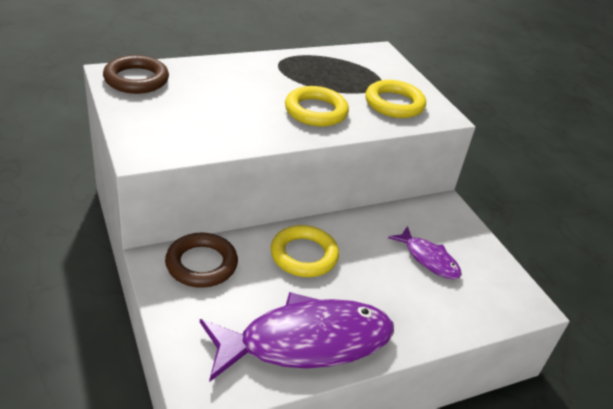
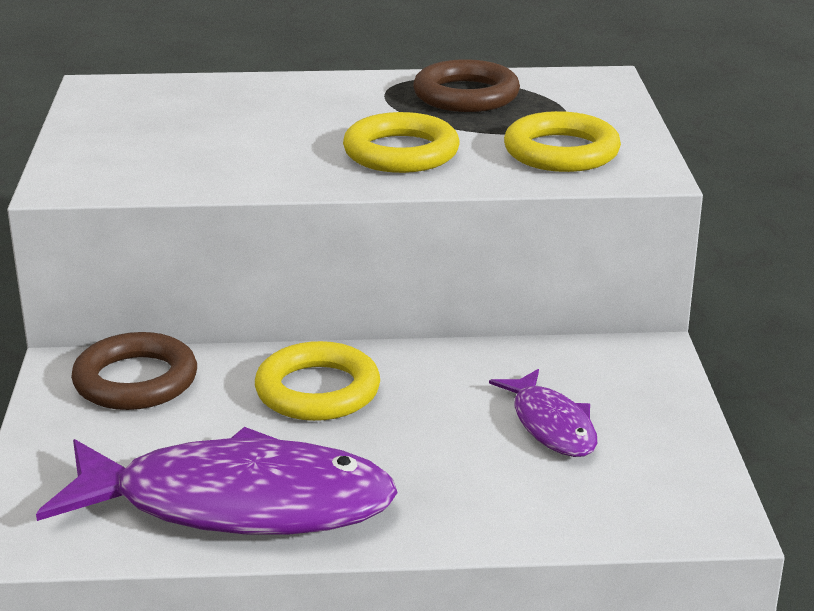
camera: 25 degrees right, 10 degrees down
brown ring [103,55,169,94] -> brown ring moved to [413,59,520,112]

